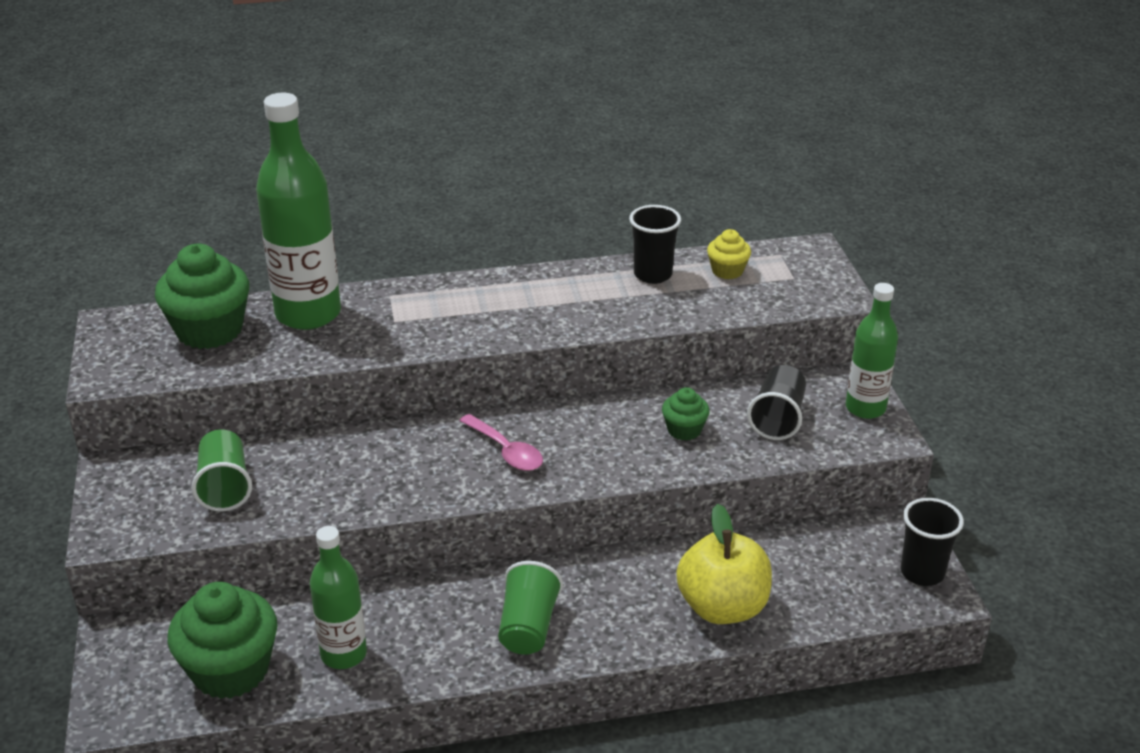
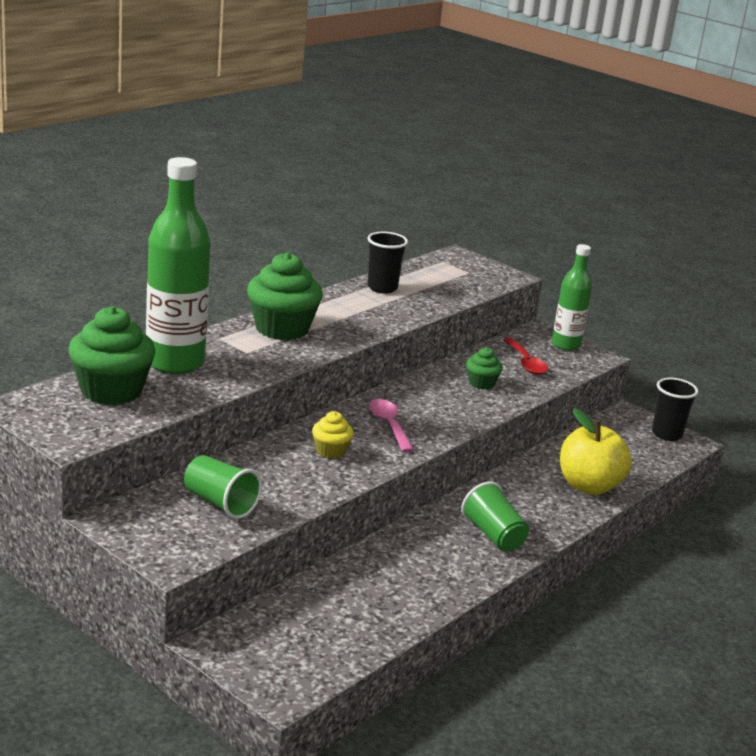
camera: 40 degrees left, 10 degrees down
green cupcake [168,582,277,699] -> green cupcake moved to [247,252,323,340]
green bottle [310,526,367,669] -> none
pink spoon [459,414,543,471] -> pink spoon turned 120 degrees counterclockwise [369,399,414,452]
yellow cupcake [707,229,751,279] -> yellow cupcake moved to [312,411,354,459]
black cup [747,365,806,440] -> red spoon [503,338,548,375]

